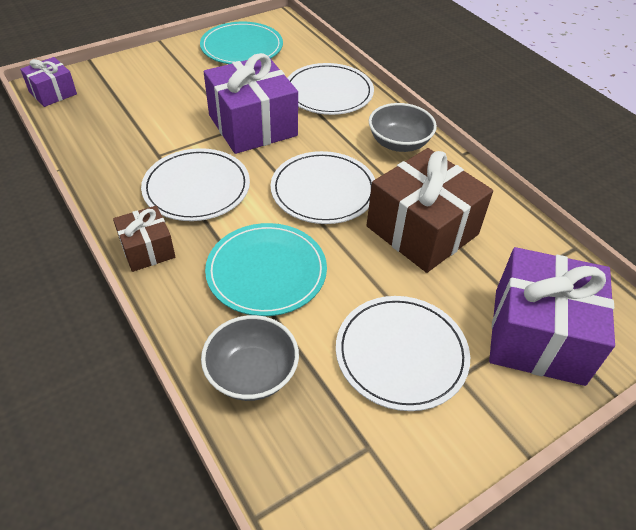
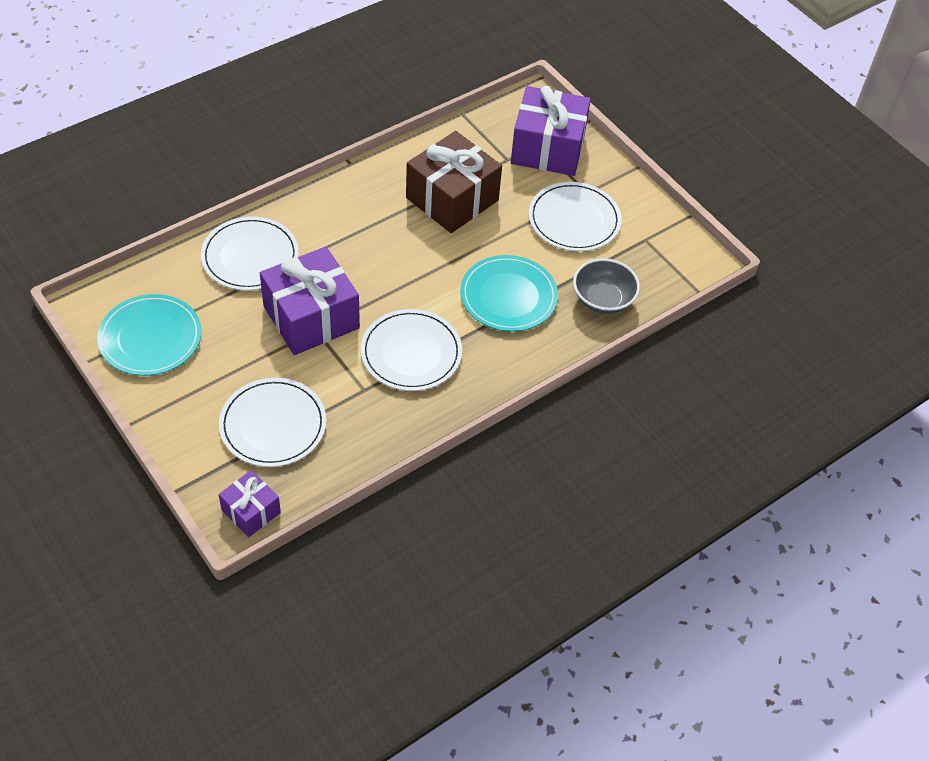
camera: 95 degrees left, 5 degrees up
brown gift [113,205,175,272] -> none
white plate [271,151,375,224] -> white plate moved to [219,378,326,467]
grey bowl [369,103,437,152] -> none

